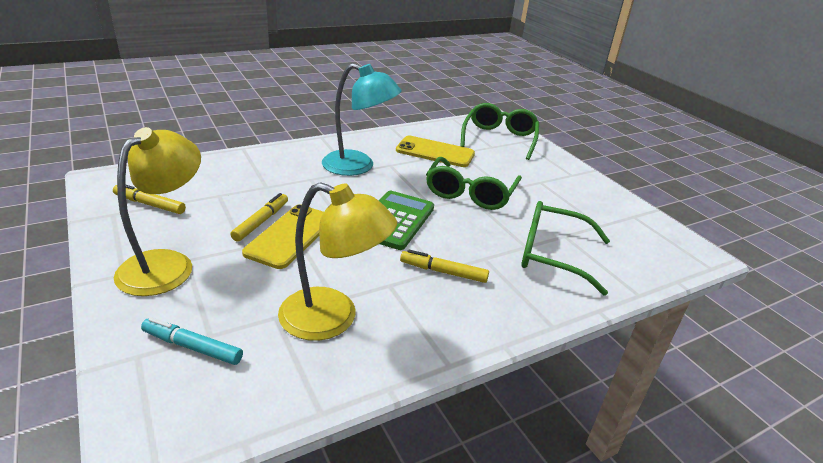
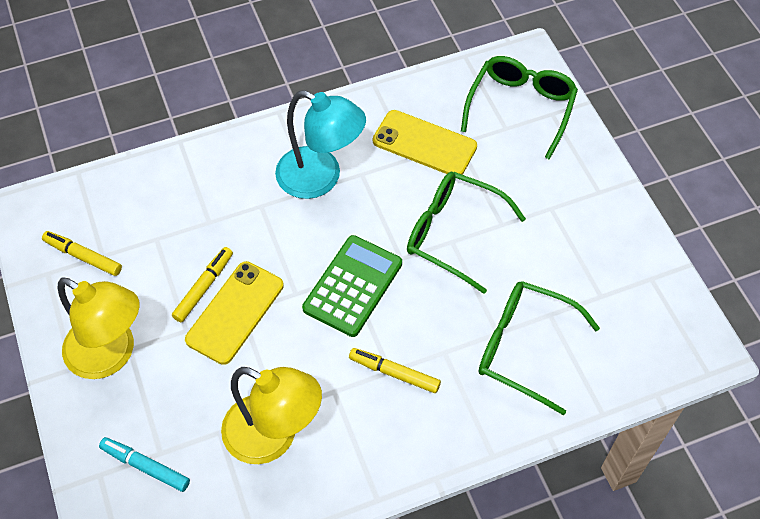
camera: 10 degrees right, 25 degrees up
yellow lamp [114,127,201,296] -> yellow lamp turned 90 degrees clockwise [58,277,140,379]
green glasses [426,157,522,210] -> green glasses turned 90 degrees clockwise [407,172,526,294]

